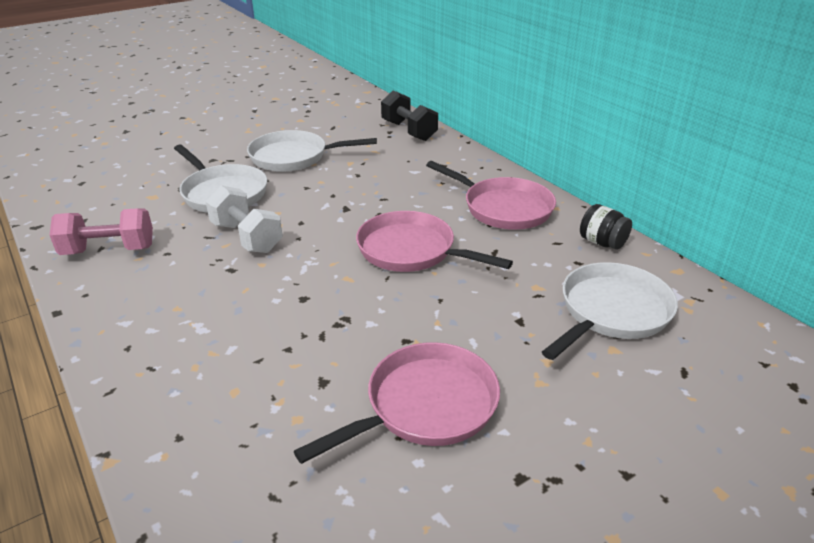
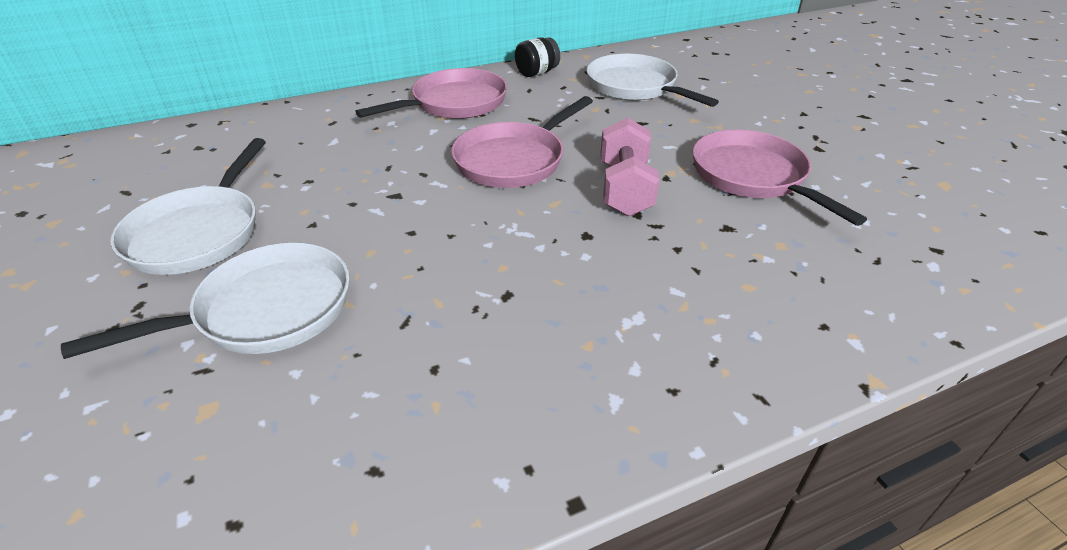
camera: 80 degrees left, 5 degrees up
pink dumbbell [50,208,153,255] -> pink dumbbell moved to [600,117,660,216]
white dumbbell [206,185,283,253] -> none
black dumbbell [381,90,438,141] -> none

